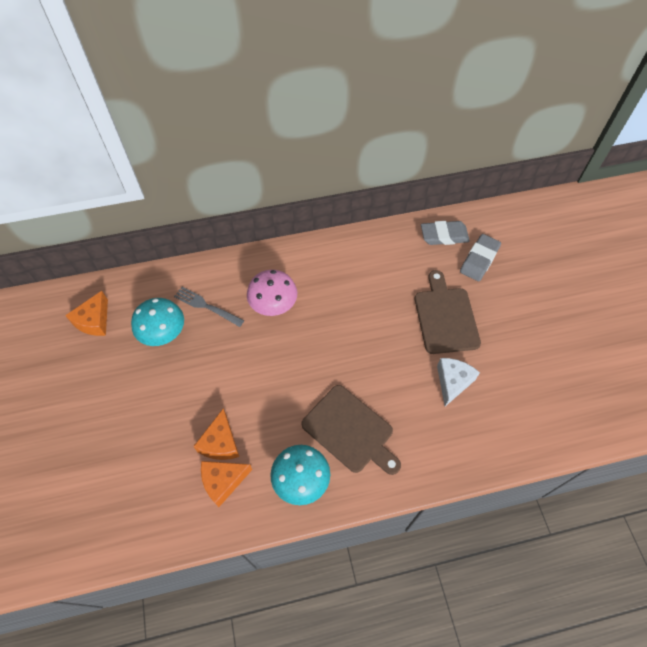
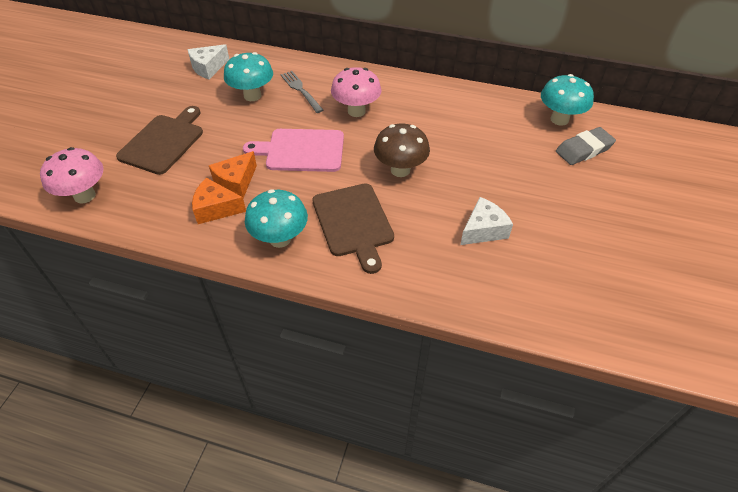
camera: 30 degrees right, 10 degrees down
orange cheese [65,291,108,336] -> white cheese [187,44,229,79]
brown cutting board [415,270,481,354] -> brown cutting board moved to [116,106,203,175]
grey eraser [421,221,470,245] -> turquoise mushroom [541,74,594,126]
none -> pink mushroom [40,147,103,204]
none -> pink cutting board [243,129,344,172]
none -> brown mushroom [374,124,430,177]

